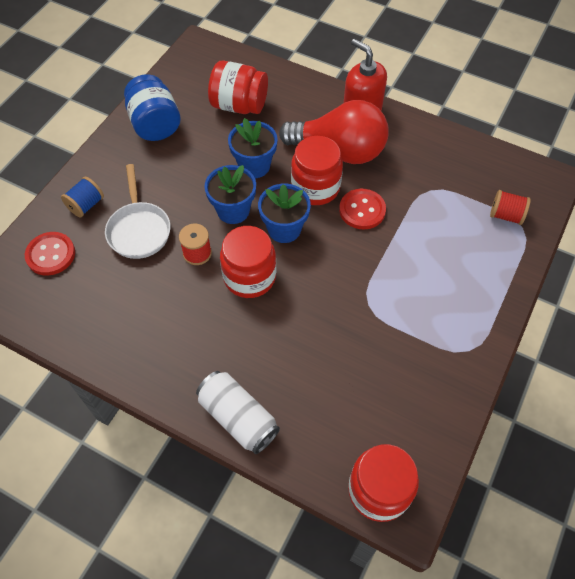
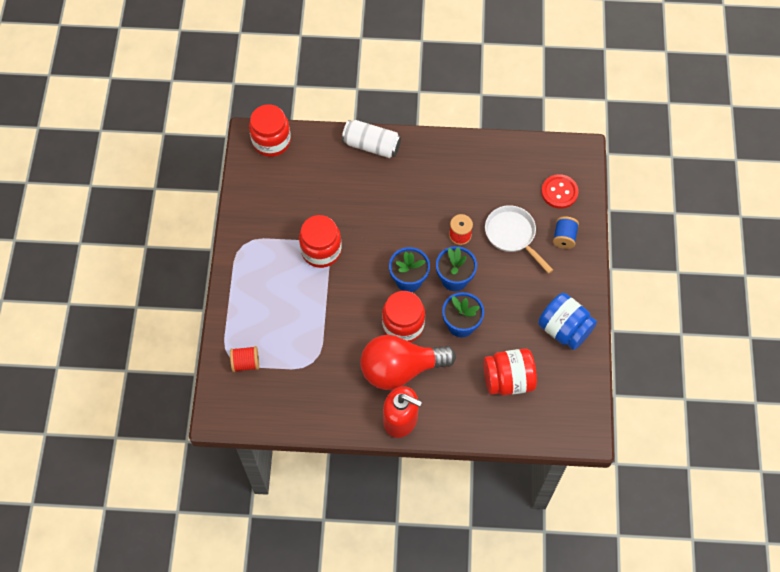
camera: 155 degrees right, 5 degrees up
red jar [220,226,276,298] -> red jar moved to [299,215,342,268]
red button [339,189,386,230] -> none

